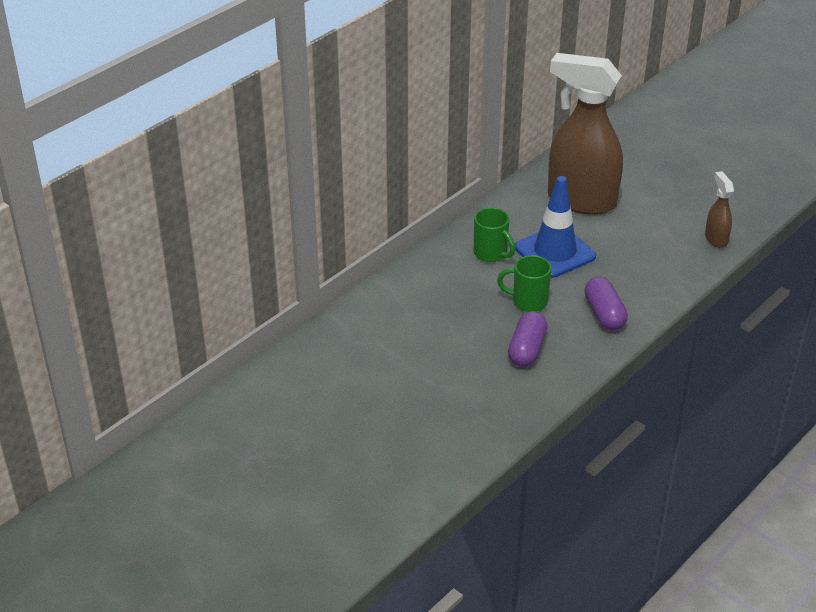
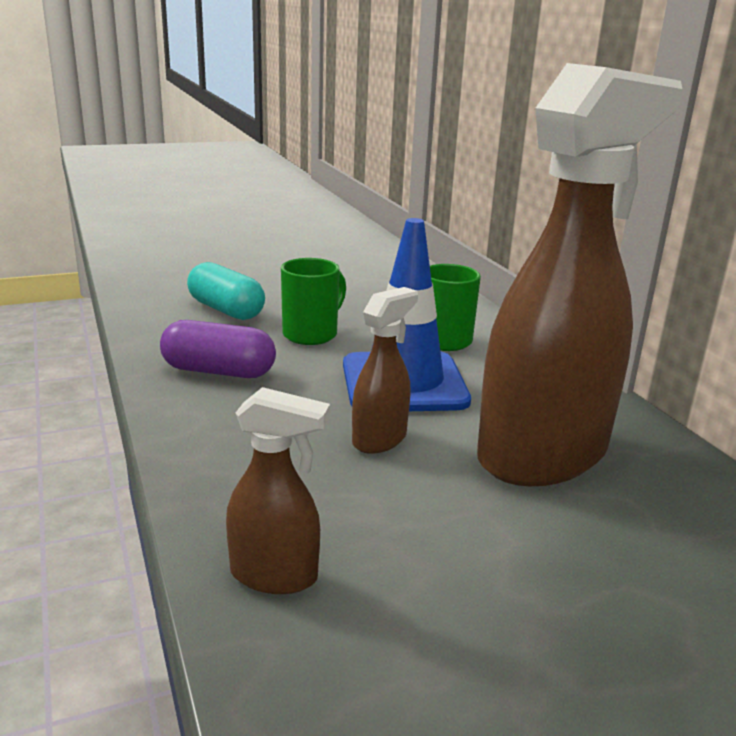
camera: 115 degrees right, 15 degrees down
purple capsule [508,311,548,367] -> turquoise capsule [187,262,265,320]
none -> brown spray bottle [352,287,418,454]

